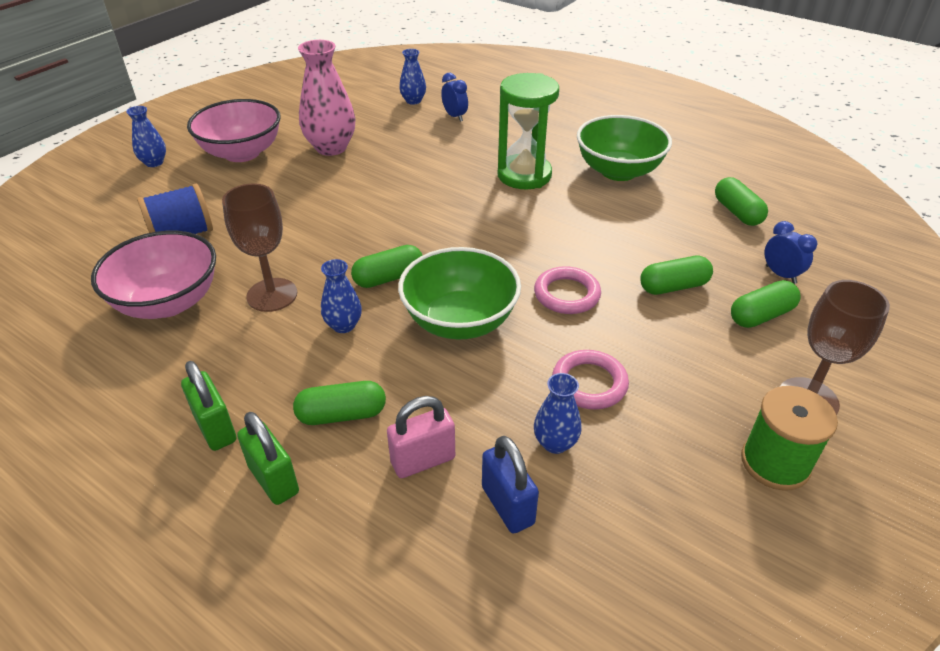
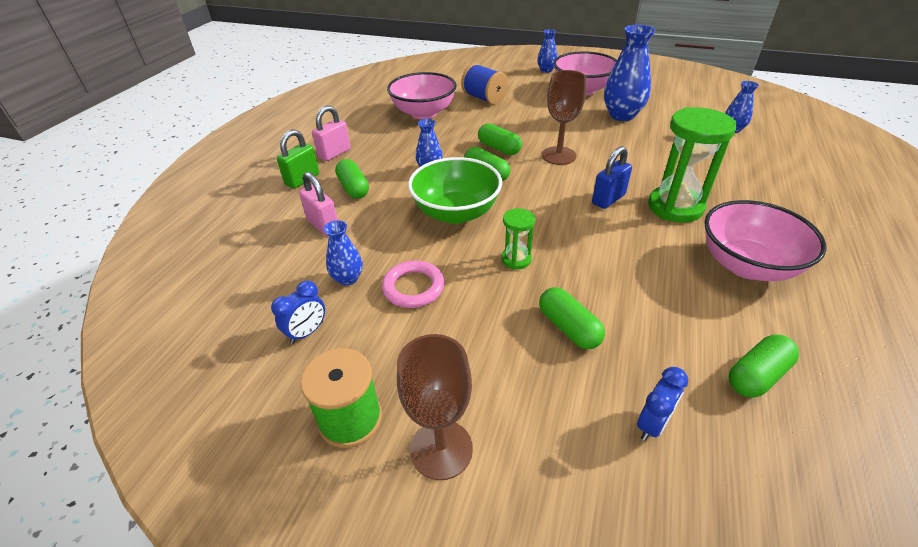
camera: 75 degrees right, 0 degrees up
green padlock [181,361,236,451] -> pink padlock [312,105,351,161]
brown goblet [222,183,297,312] -> brown goblet moved to [542,70,587,165]
pink vase [298,40,355,156] -> blue vase [604,25,656,121]
blue clock [441,73,468,122] -> blue clock moved to [271,281,325,344]
blue padlock [482,436,539,534] -> blue padlock moved to [592,146,632,209]
pink ring [534,266,601,314] -> green hourglass [501,208,535,270]
green bowl [577,115,672,181] -> pink bowl [704,200,826,281]
green capsule [731,280,801,328] -> green capsule moved to [478,123,522,155]

